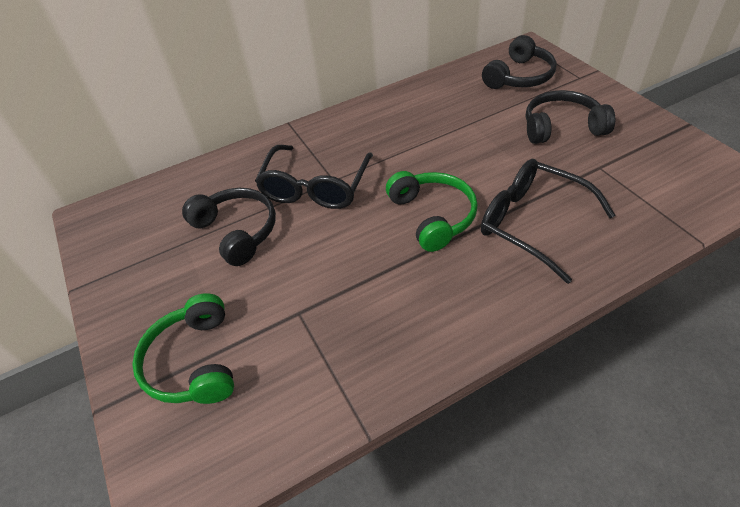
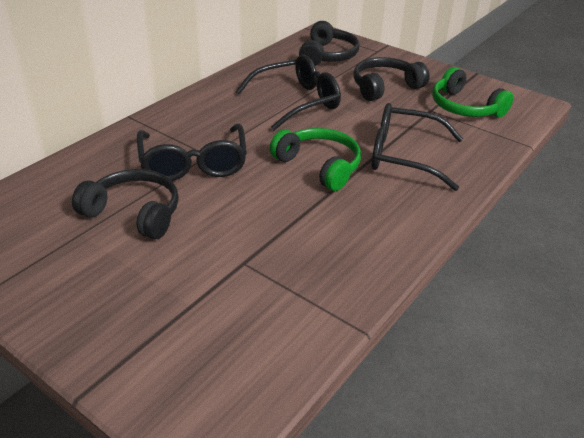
camera: 30 degrees left, 10 degrees down
green headphones [132,293,234,404] -> green headphones moved to [432,67,514,117]
none -> black glasses [236,55,341,130]

